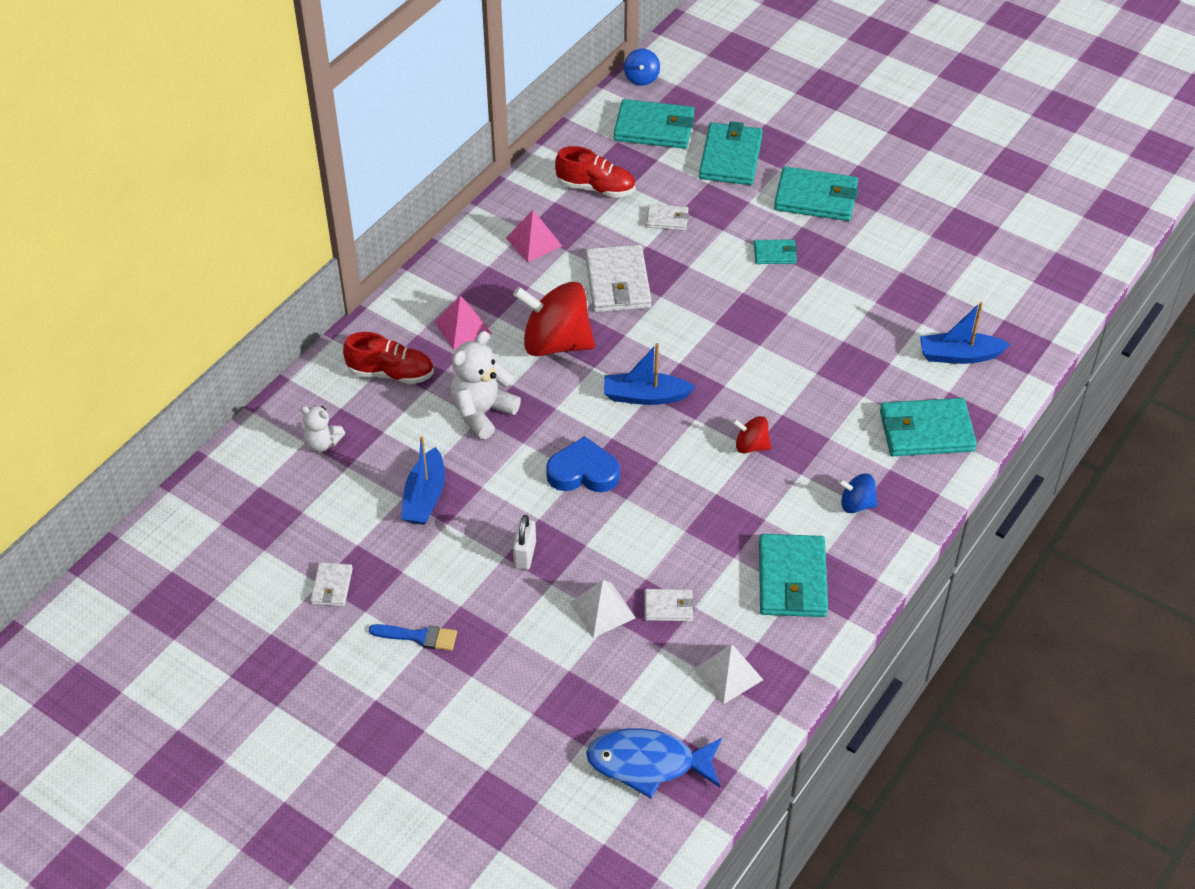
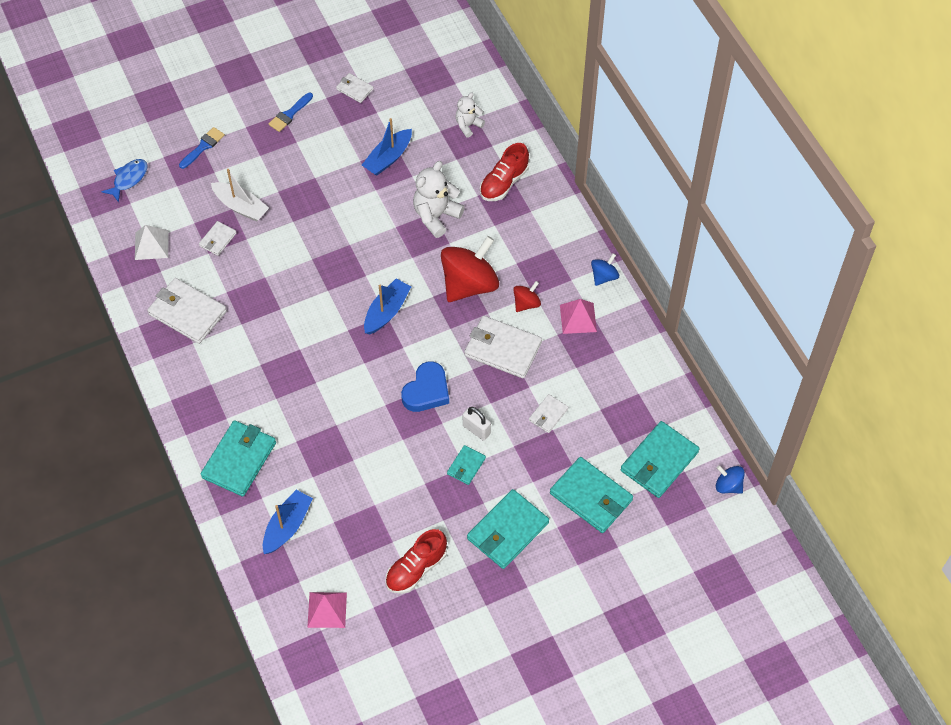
camera: 120 degrees right, 10 degrees up
blue boat [401,436,445,525] -> blue boat turned 90 degrees counterclockwise [362,118,412,175]
pink pyramid [434,296,492,350] -> pink pyramid moved to [307,592,347,628]
white teddy bear [450,331,521,439] -> white teddy bear turned 120 degrees counterclockwise [413,161,465,238]
white padlock [513,515,536,570] -> white padlock moved to [463,407,491,441]
blue heart [546,436,620,492] -> blue heart moved to [401,361,449,412]
red shoe [555,146,635,198] -> red shoe moved to [385,529,447,594]
white pyramid [570,580,636,638] -> white boat [211,169,269,222]
blue fish [586,728,722,798] -> blue fish [102,159,148,202], size x0.64
red spinning top [732,416,771,453] -> red spinning top moved to [513,281,541,312]
turquoise wallet [759,534,828,617] -> white wallet [147,278,227,344]
blue spinning top [838,474,878,513] -> blue spinning top moved to [591,253,619,286]
none -> blue brush [179,127,225,169]

